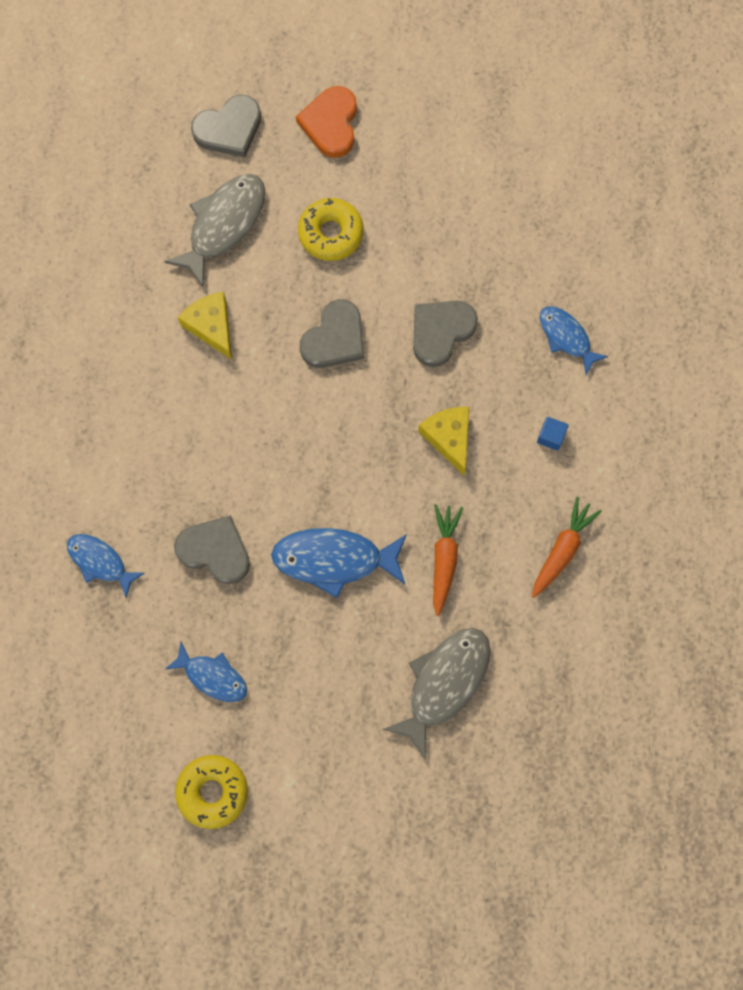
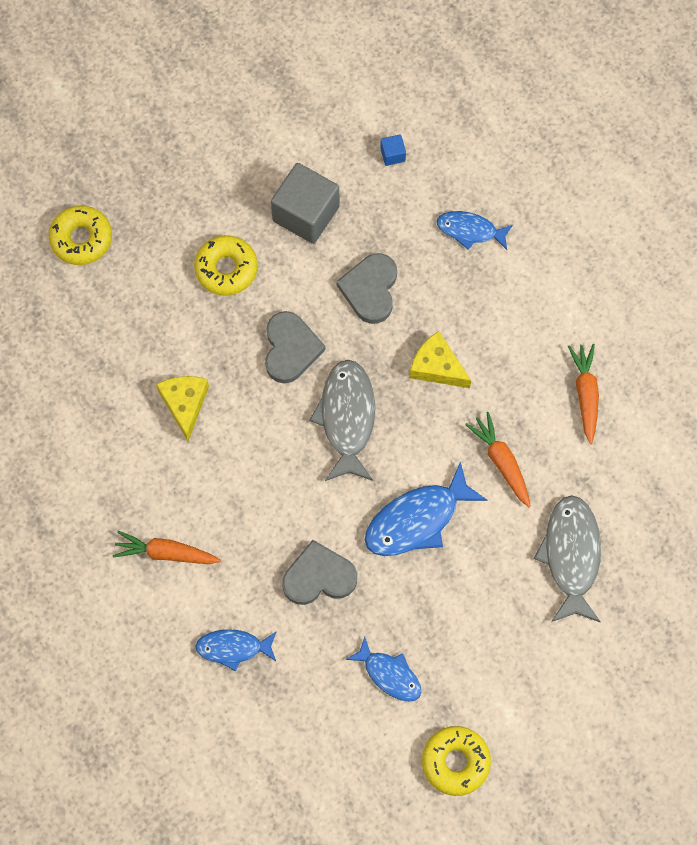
camera: 35 degrees left, 5 degrees down
grey fish [164,174,265,288] -> grey fish moved to [309,360,375,481]
blue fish [165,642,247,702] -> blue fish turned 45 degrees clockwise [346,637,421,702]
yellow cheese [178,292,232,360] -> yellow cheese turned 60 degrees clockwise [156,376,209,441]
grey heart [191,95,261,157] -> yellow donut [49,206,112,265]
orange heart [296,86,357,158] -> none
blue cube [537,417,569,451] -> blue cube moved to [380,134,406,166]
none -> orange carrot [113,531,221,564]
none -> grey cube [271,163,339,244]

